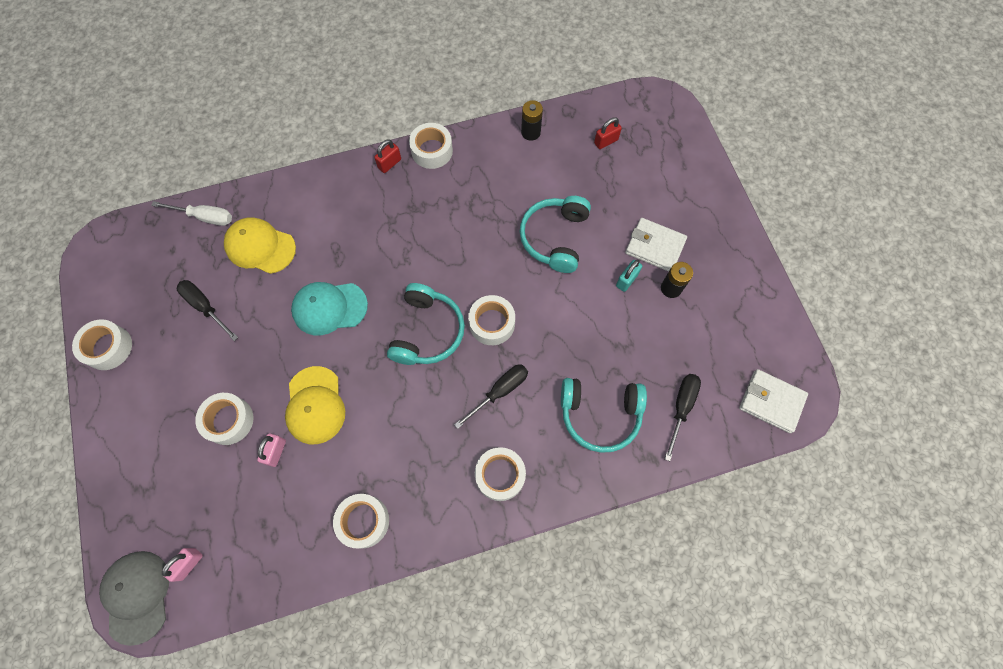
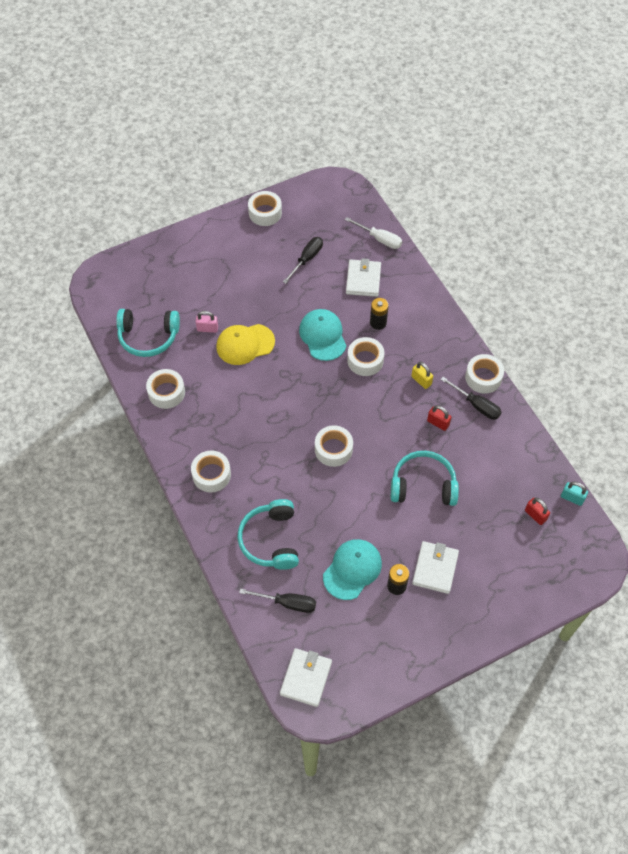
camera: 80 degrees right, 10 degrees down
grey cap [99,551,169,646] -> none
white screwdriver [151,201,232,226] -> white screwdriver turned 60 degrees counterclockwise [345,217,402,249]
pink padlock [162,548,203,582] -> none
white tape [195,393,254,445] -> white tape moved to [347,337,384,376]
yellow cap [224,217,296,274] -> white wallet [346,258,381,297]
red padlock [374,139,401,173] -> red padlock moved to [427,405,451,431]
turquoise headphones [387,283,465,365] -> turquoise headphones moved to [116,309,180,357]
black screwdriver [454,364,528,429] -> black screwdriver moved to [440,377,502,420]
black battery [521,100,543,141] -> black battery moved to [370,298,389,330]
turquoise padlock [616,260,642,292] -> turquoise padlock moved to [561,482,588,506]
none -> turquoise cap [323,539,382,600]
none -> yellow padlock [411,362,433,389]

